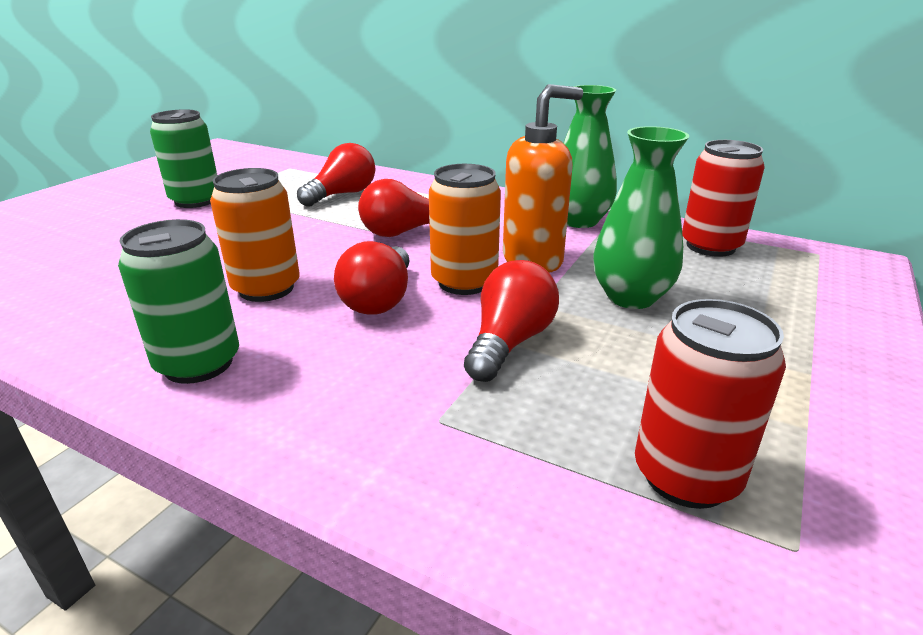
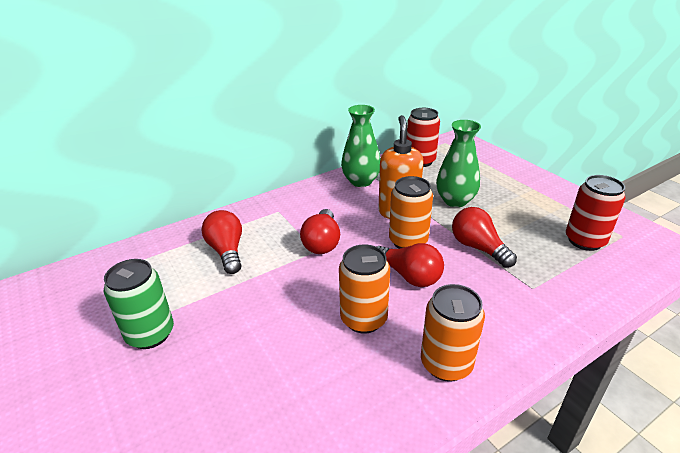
camera: 60 degrees left, 5 degrees up
green can [118,219,239,384] -> orange can [421,284,485,382]

